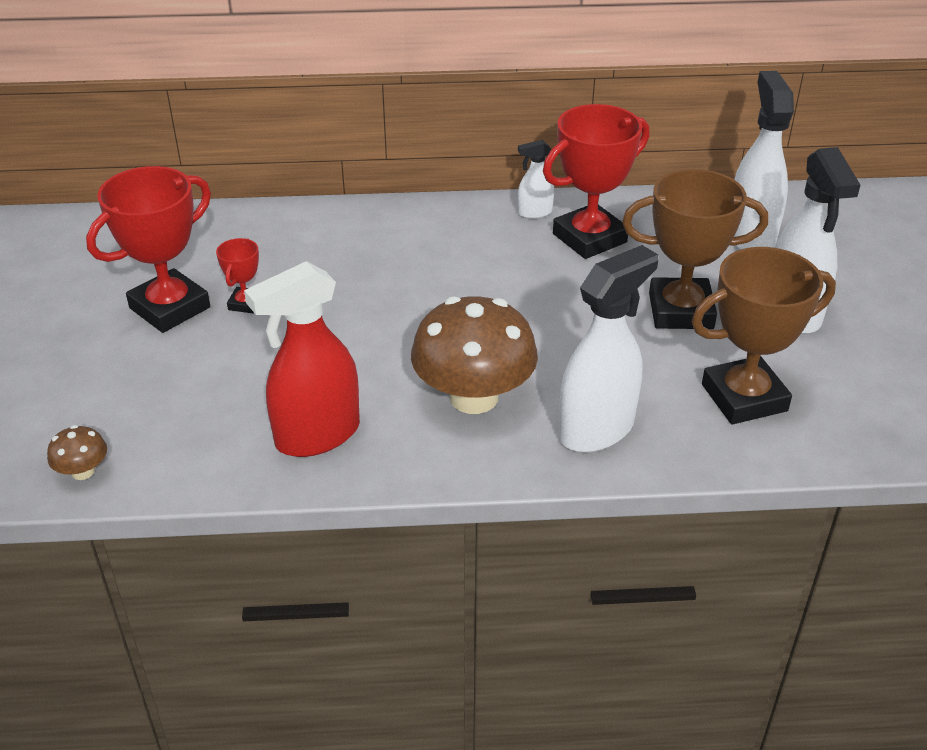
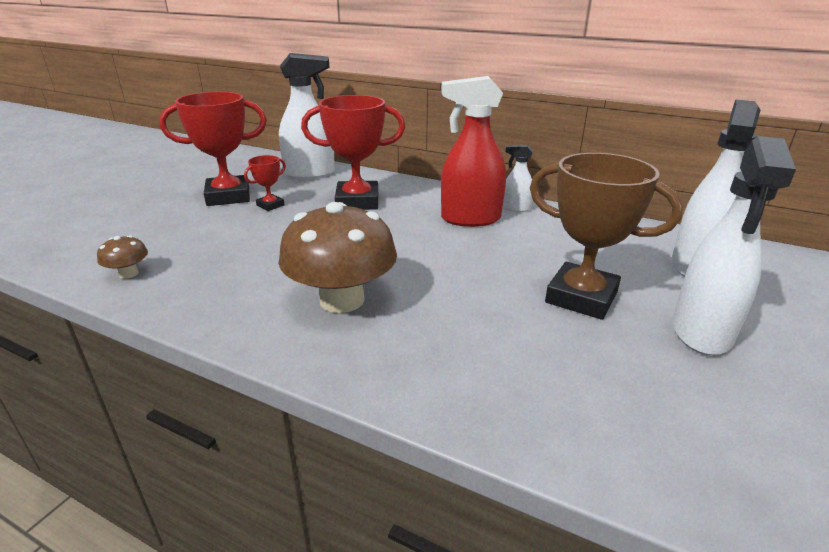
camera: 30 degrees right, 10 degrees down
brown mushroom [47,425,107,480] -> brown mushroom moved to [97,235,148,279]
red spray bottle [244,261,360,457] -> red spray bottle moved to [441,76,506,227]
red trophy [543,104,650,259] -> red trophy moved to [301,95,405,210]
white spray bottle [559,245,658,453] -> white spray bottle moved to [279,53,335,179]
brown trophy [691,247,836,424] -> none

